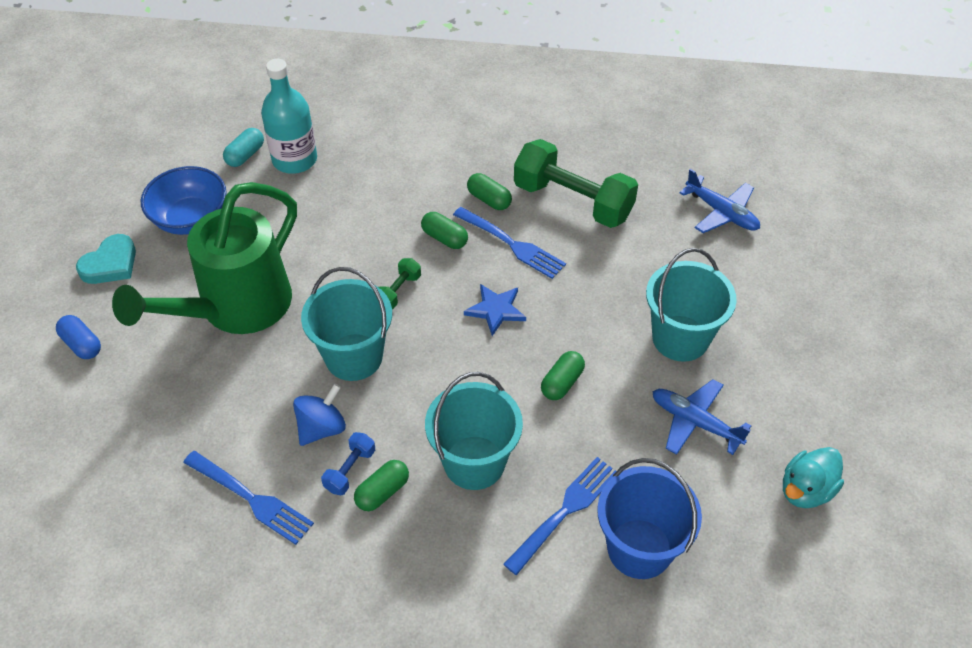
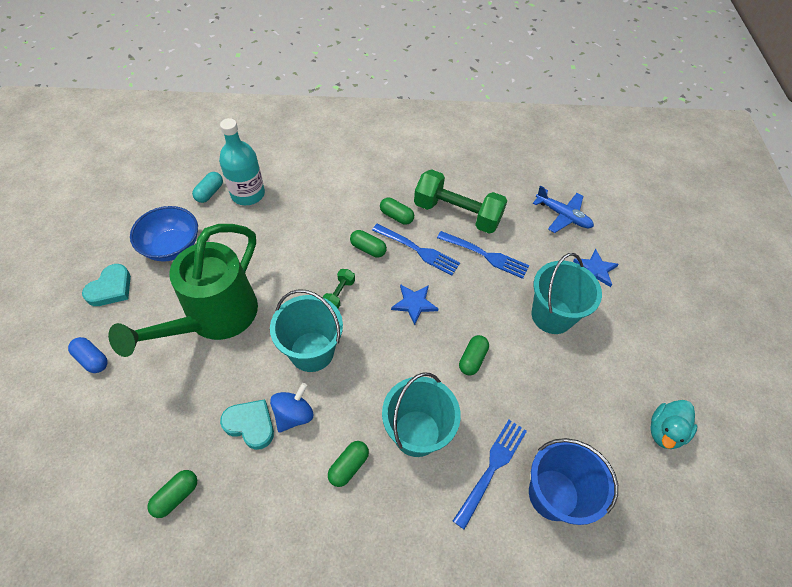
camera: 10 degrees left, 5 degrees up
blue fork [183,451,314,545] -> blue fork moved to [437,231,529,279]
blue dumbbell [321,432,375,495] -> none
blue plane [652,379,751,455] -> none
none -> green capsule [147,470,197,518]
none -> turquoise heart [220,399,274,450]
none -> blue star [573,249,619,287]

